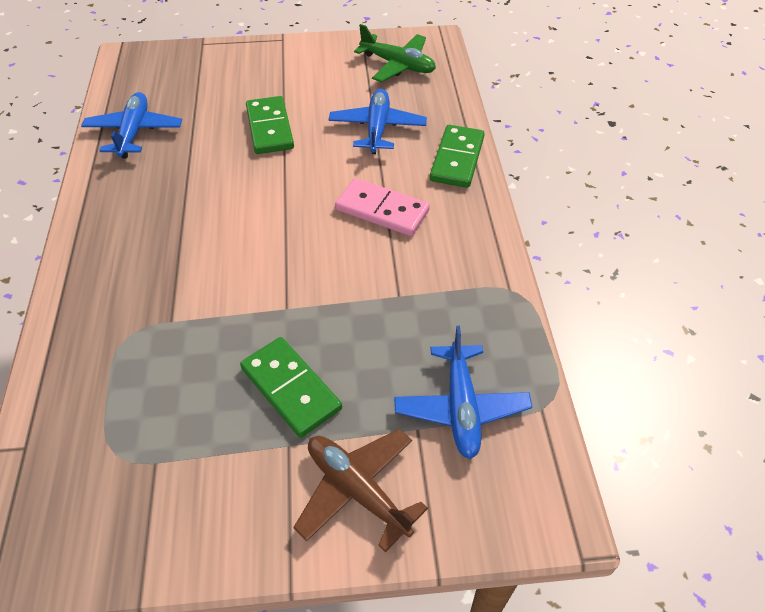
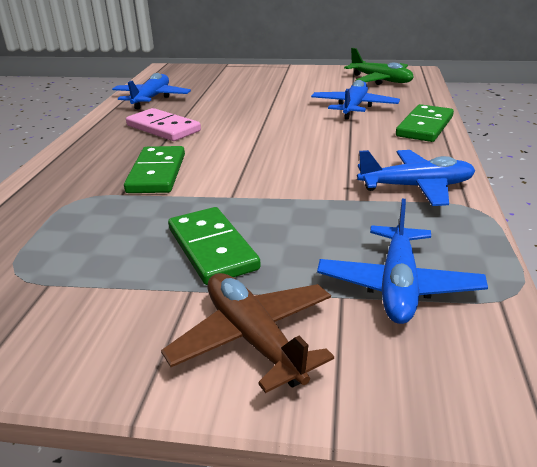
camera: 15 degrees right, 20 degrees down
green domino [246,96,294,154] -> green domino moved to [124,146,185,193]
pink domino [335,178,430,236] -> pink domino moved to [126,108,201,141]
none -> blue plane [357,150,475,206]

